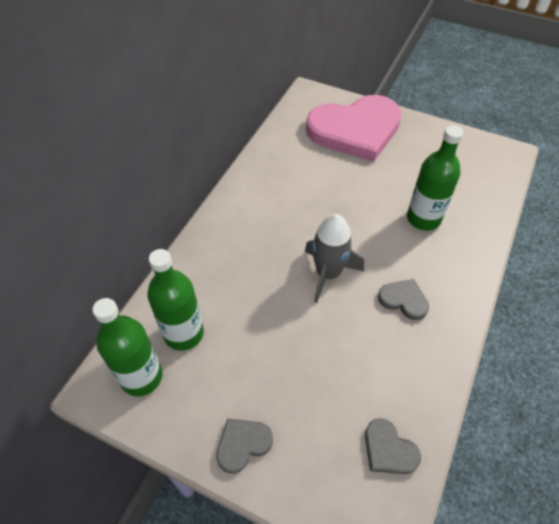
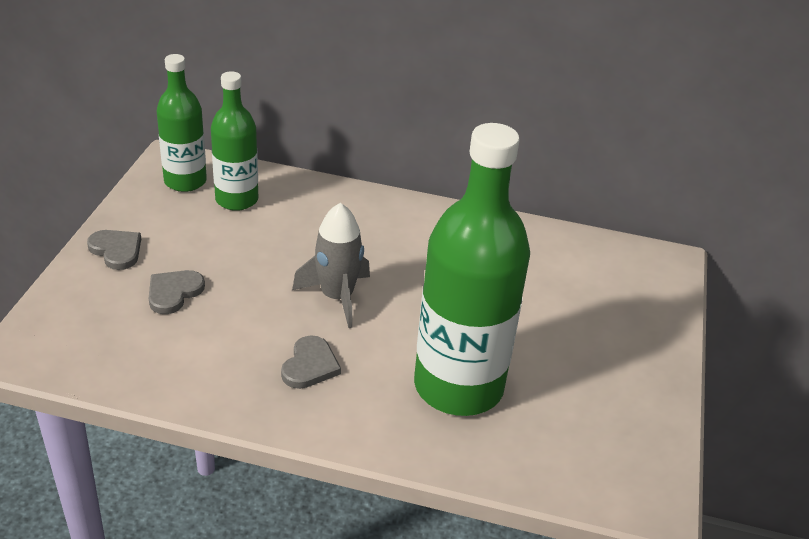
camera: 75 degrees right, 15 degrees down
pink heart [306,95,402,162] -> none
grey heart [365,418,421,474] -> grey heart moved to [149,270,205,314]
green bottle [407,125,463,231] -> green bottle [414,123,530,416], size x1.75

